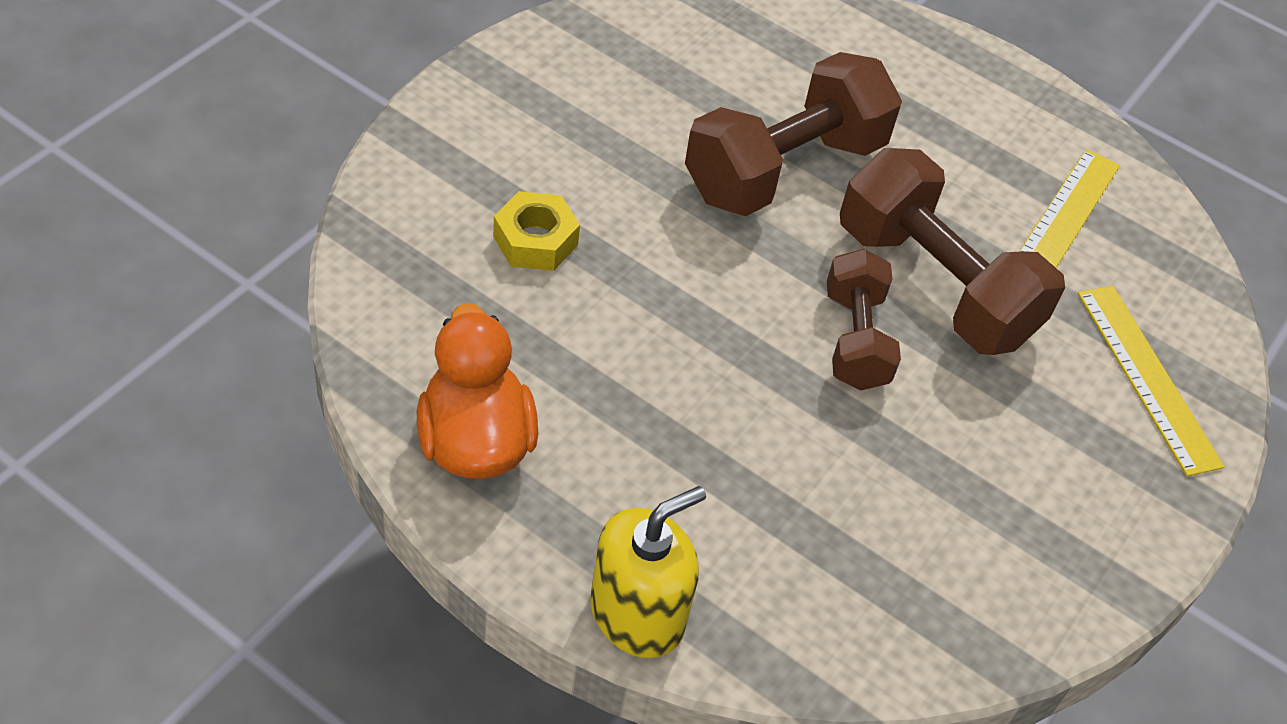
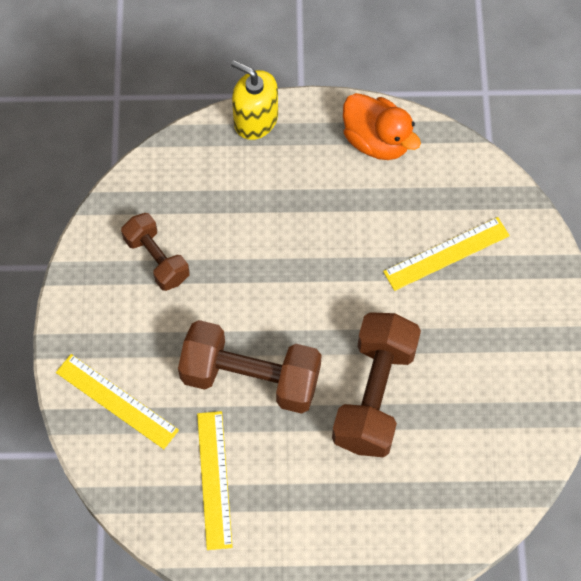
camera: 150 degrees right, 15 degrees up
yellow nut [493,191,580,271] -> yellow ruler [383,217,510,291]
yellow soap dispenser [590,486,706,658] -> yellow soap dispenser turned 105 degrees clockwise [231,60,278,140]
brown dumbbell [827,249,901,390] -> brown dumbbell moved to [121,213,189,291]

